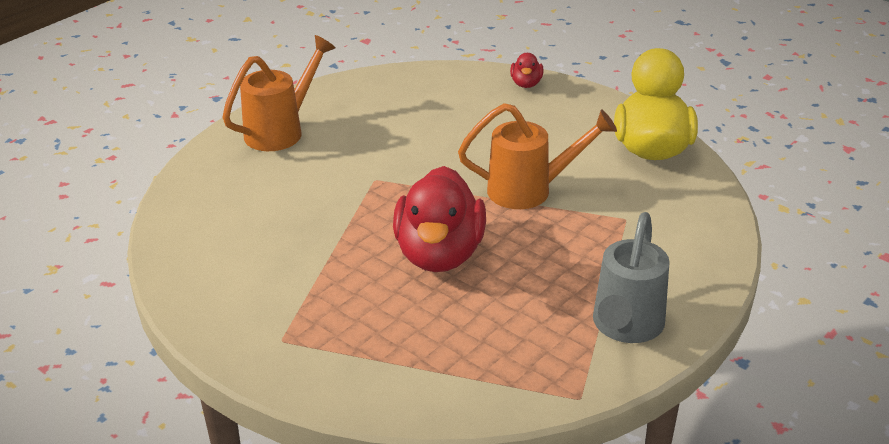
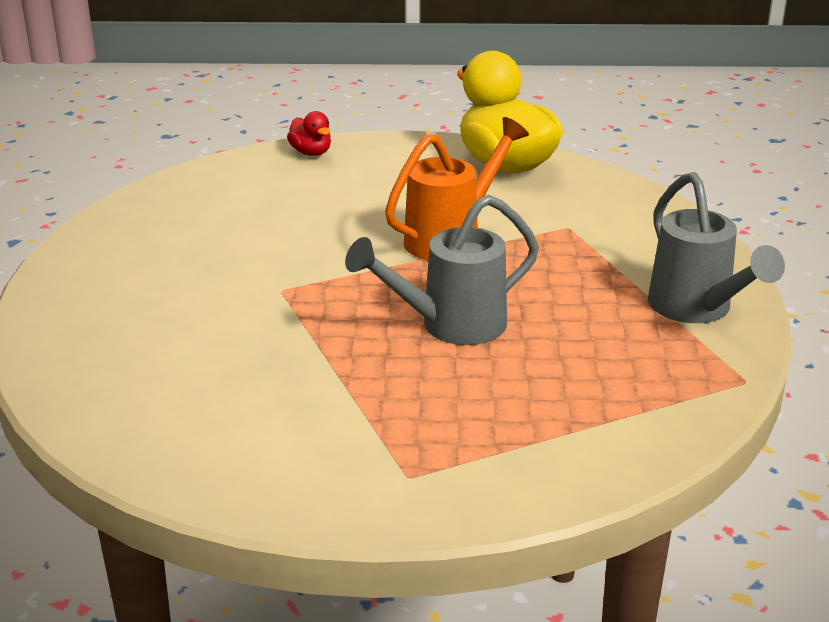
camera: 40 degrees left, 5 degrees down
orange watering can [222,35,335,151] -> none
red duck [393,166,486,272] -> grey watering can [345,194,539,345]

